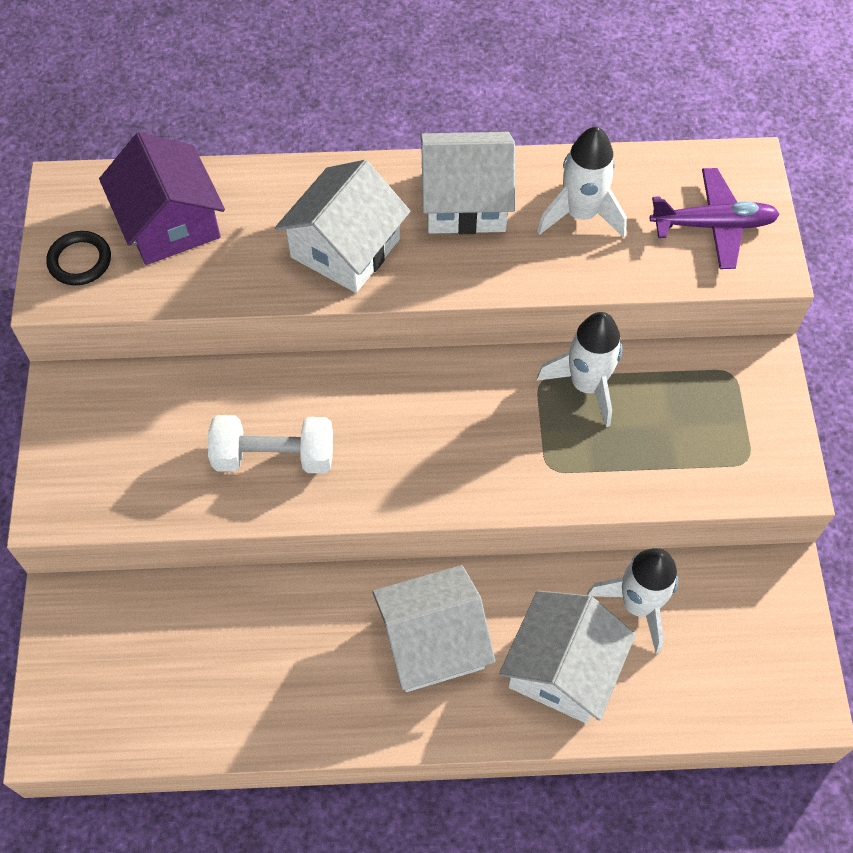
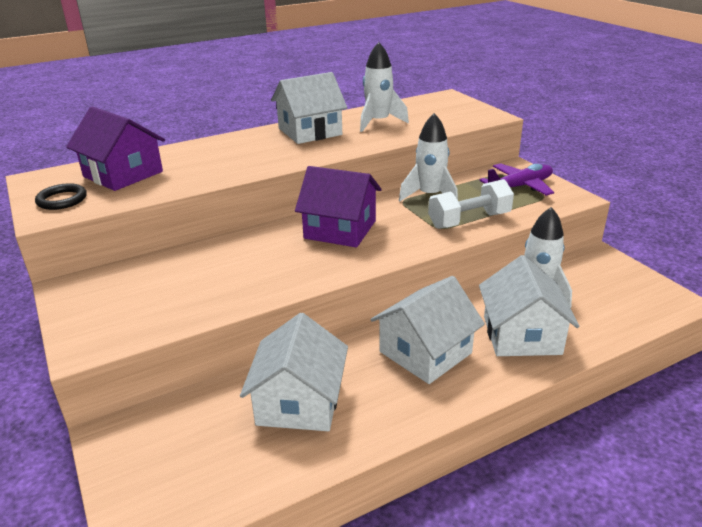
camera: 25 degrees left, 30 degrees down
white dumbbell [208,415,333,474] -> white dumbbell moved to [428,179,514,229]
white house [275,160,410,293] -> white house moved to [240,313,348,431]
purple plane [650,168,780,269] -> purple plane moved to [479,163,554,196]
none -> purple house [295,166,382,247]

